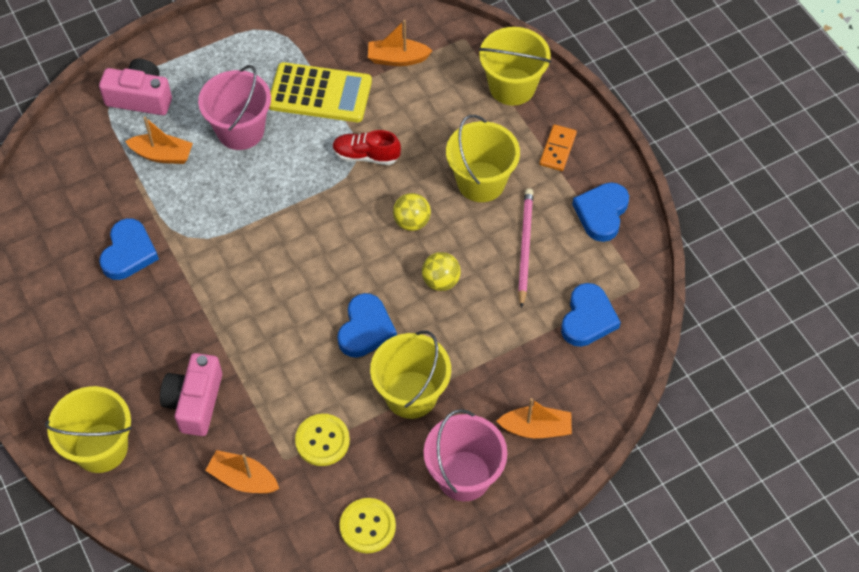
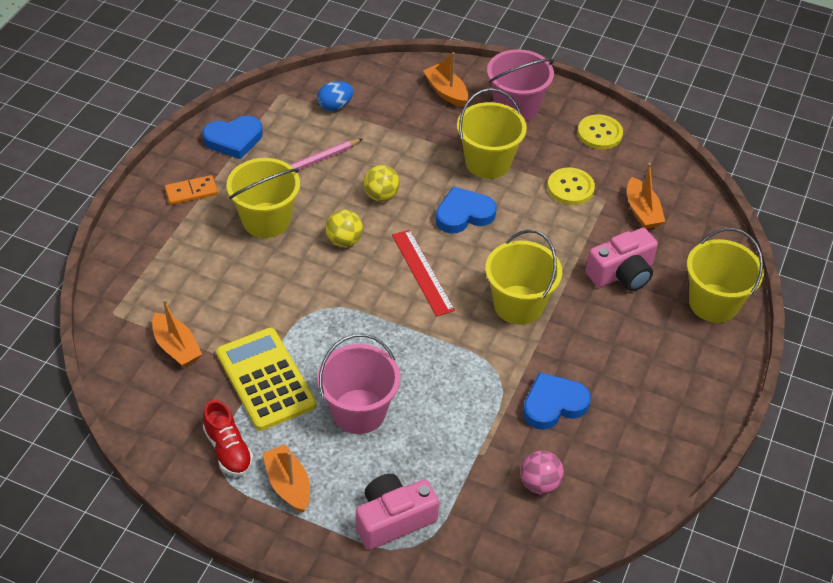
camera: 130 degrees left, 10 degrees down
pink camera [99,59,172,115] -> pink camera turned 90 degrees clockwise [356,474,439,550]
orange boat [125,117,193,164] -> orange boat moved to [262,444,310,513]
red shoe [332,130,401,165] -> red shoe moved to [203,400,253,476]
yellow bucket [479,27,551,106] -> yellow bucket moved to [485,230,562,325]
blue heart [561,283,621,347] -> blue egg [317,81,353,111]
none -> red ruler [392,230,455,316]
none -> pink ball [520,451,564,494]

